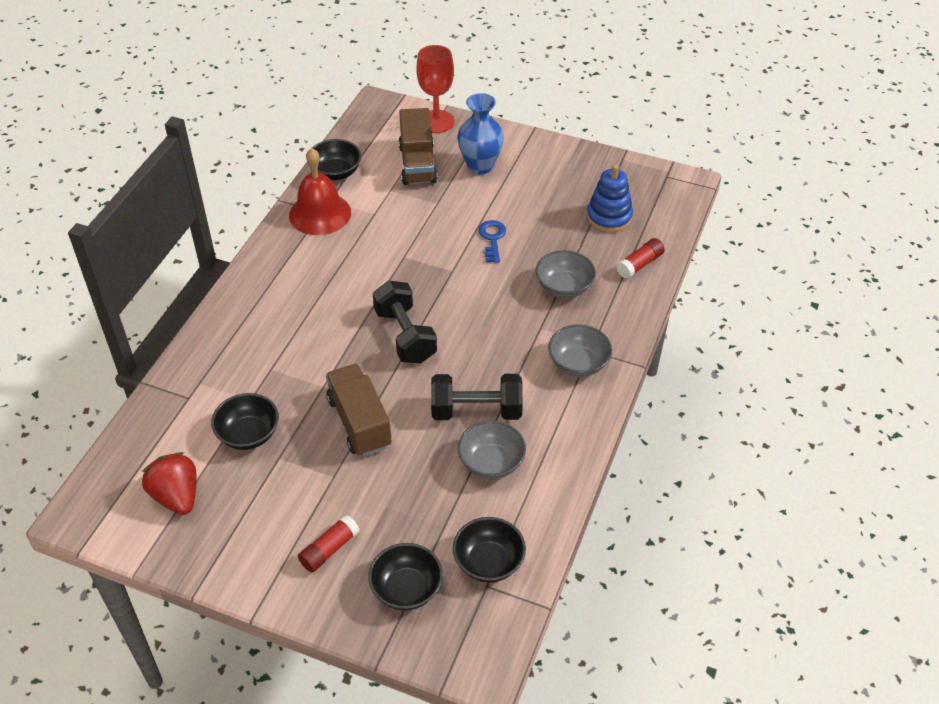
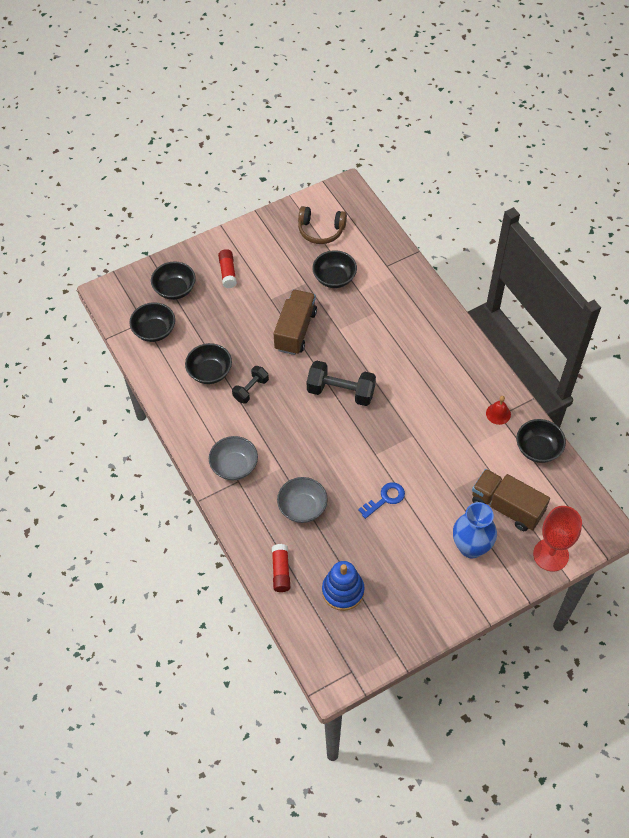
camera: 130 degrees right, 10 degrees up
red strawberry [142,452,196,515] -> brown headphones [298,206,347,244]
red bell [289,148,351,235] -> red bell [486,396,511,425], size x0.47
brown truck [326,364,392,457] -> brown truck turned 90 degrees counterclockwise [273,289,317,355]
black dumbbell [431,374,523,420] -> black dumbbell [232,366,269,404], size x0.60
grey bowl [458,421,526,479] -> black bowl [185,343,232,384]
blue key [478,220,506,263] -> blue key turned 75 degrees counterclockwise [358,482,405,519]

